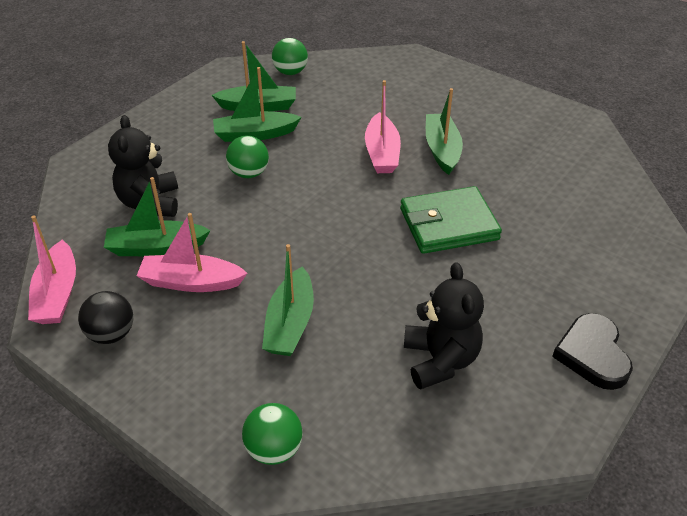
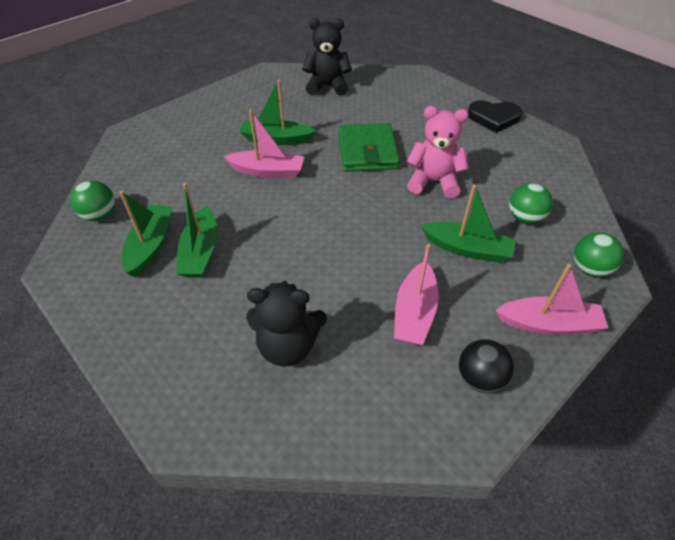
camera: 80 degrees left, 5 degrees up
pink boat [28,215,76,324] -> pink boat moved to [496,264,608,335]
green boat [104,177,211,256] -> none
green ball [226,135,269,178] -> green ball moved to [509,183,553,224]
black teddy bear [404,262,484,390] -> black teddy bear moved to [302,18,352,96]
none -> pink teddy bear [407,106,469,198]

